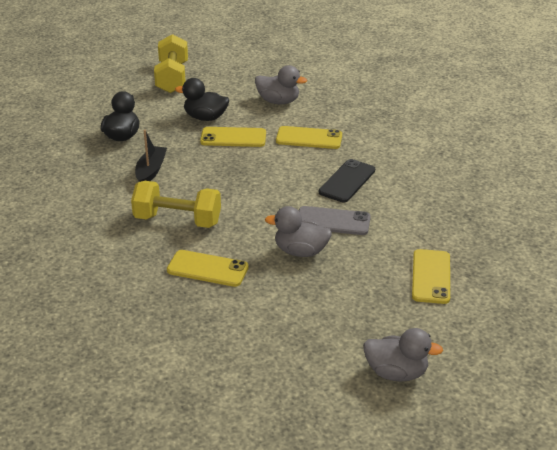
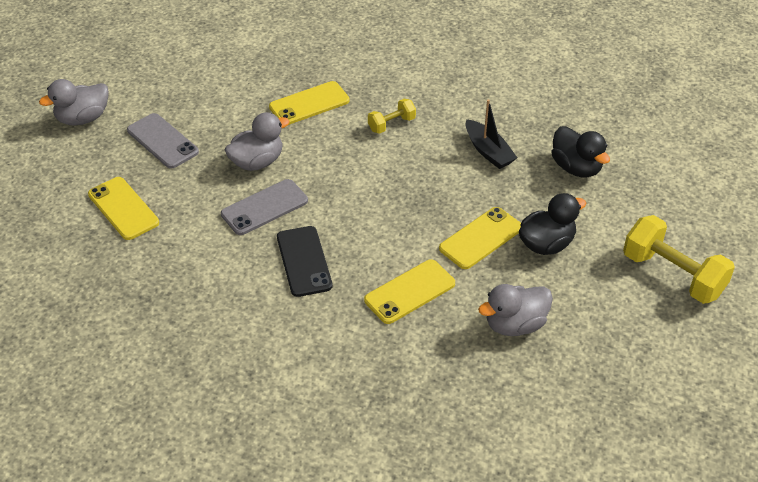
camera: 135 degrees right, 10 degrees up
yellow dumbbell [131,181,221,228] -> yellow dumbbell [368,99,416,134], size x0.52
none -> grey phone [127,113,199,169]

